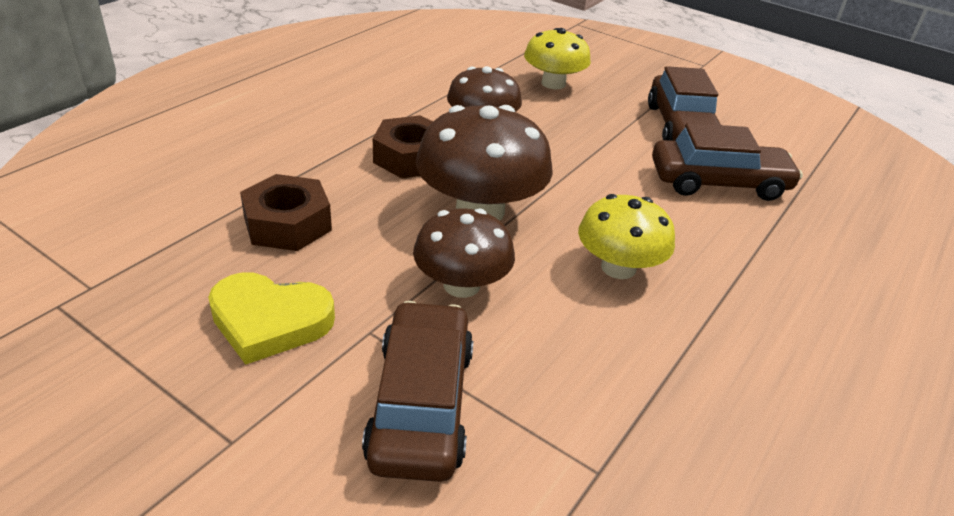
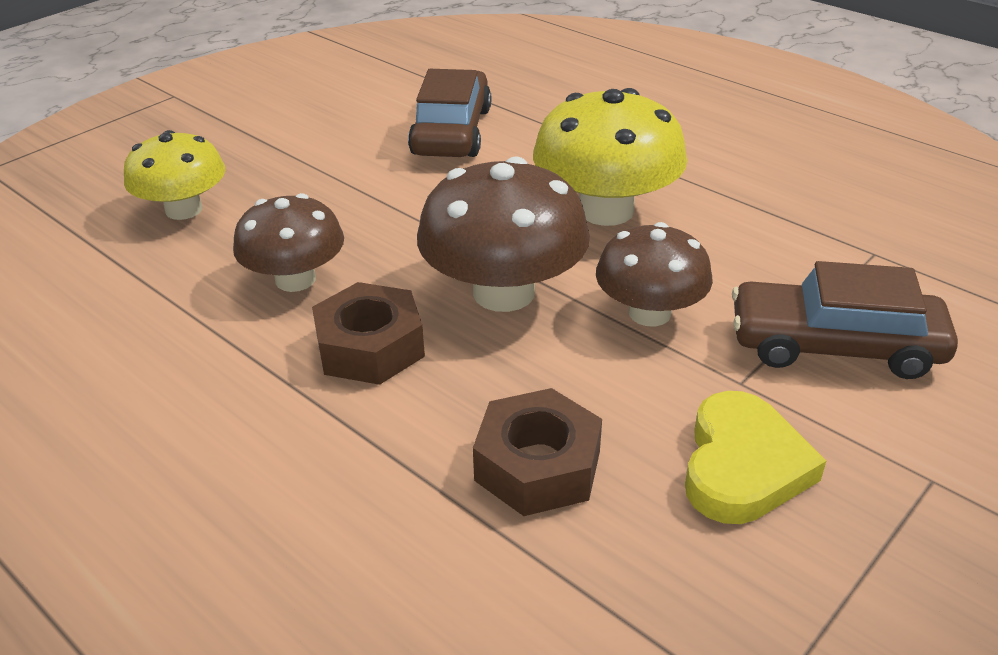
camera: 80 degrees left, 0 degrees up
yellow mushroom [578,194,675,279] -> yellow mushroom [533,88,687,226], size x1.51
brown car [648,66,721,141] -> none

